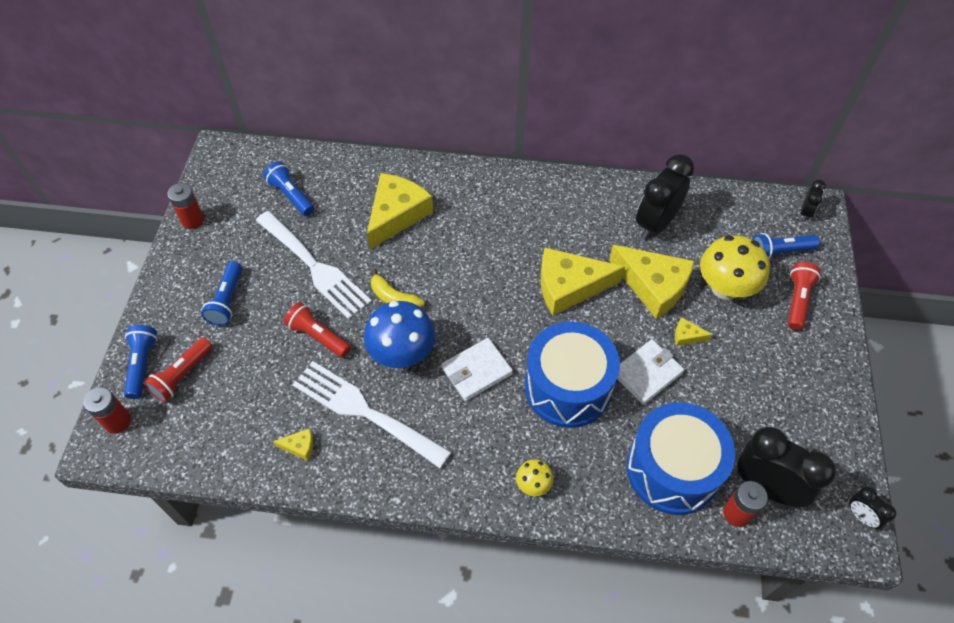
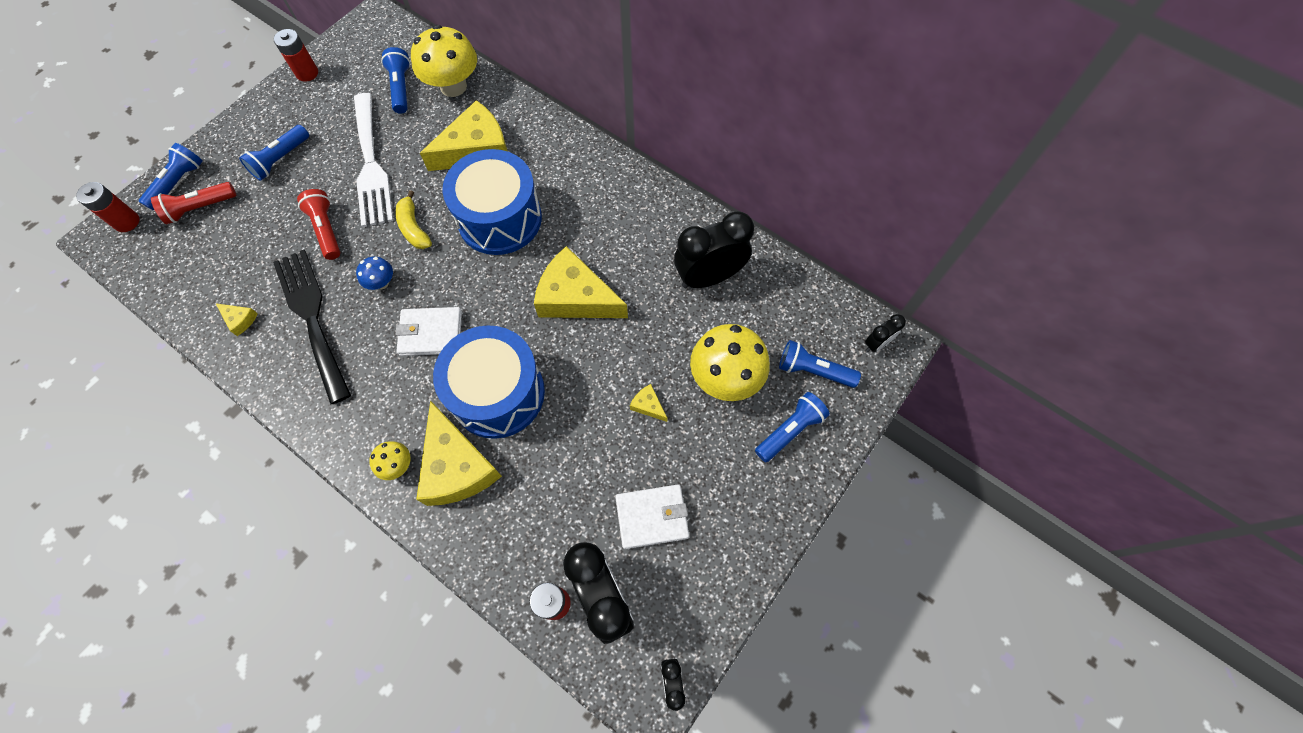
camera: 30 degrees right, 10 degrees up
white fork [292,361,451,468] -> black fork [273,250,351,405]
blue mushroom [364,301,436,368] -> blue mushroom [356,256,393,290], size x0.48
yellow cheese [609,245,695,319] -> yellow cheese moved to [416,400,502,506]
white wallet [617,339,684,405] -> white wallet moved to [615,484,689,549]
blue drum [626,402,735,515] -> blue drum moved to [442,149,542,255]
red flashlight [788,262,821,330] -> blue flashlight [755,392,830,462]
none -> yellow mushroom [411,25,477,97]

